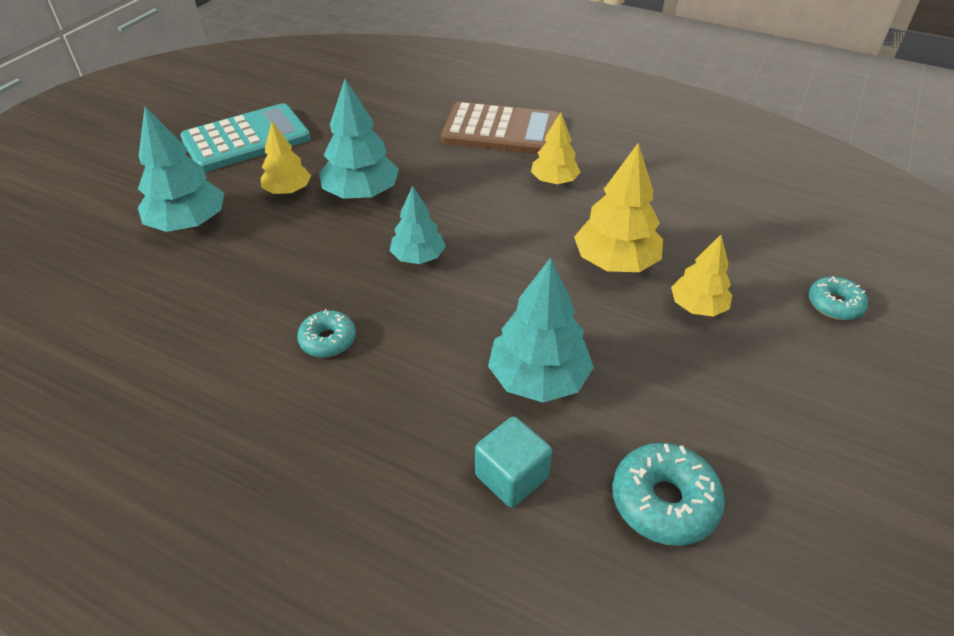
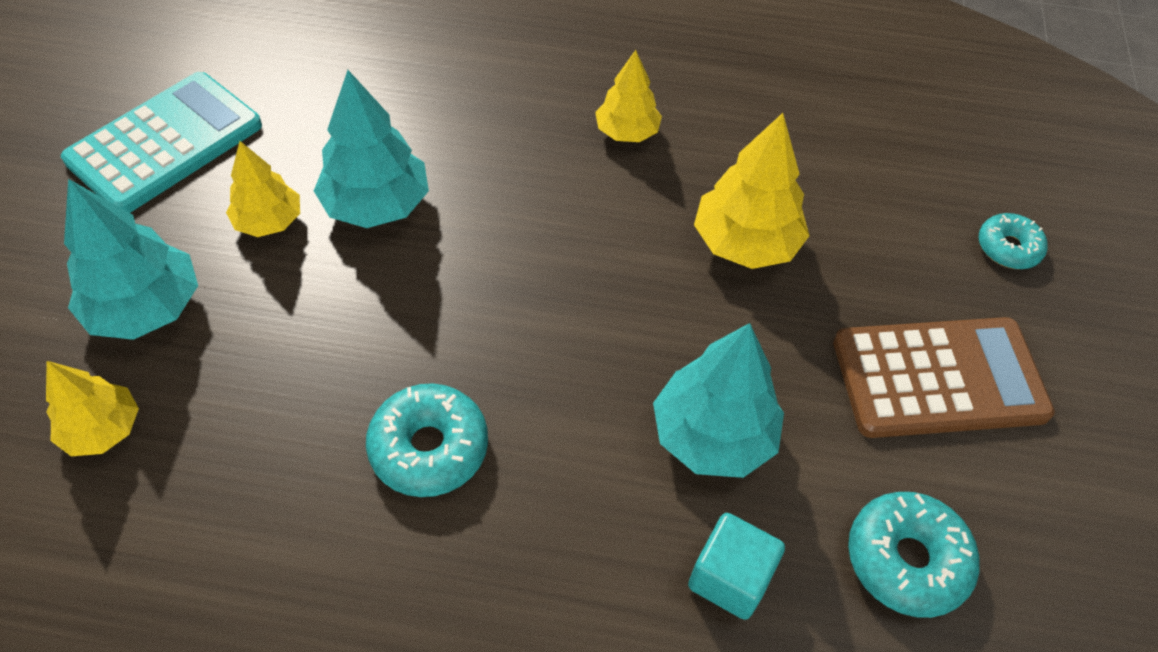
camera: 20 degrees left, 10 degrees up
turquoise donut [297,309,356,357] -> turquoise donut [366,383,488,497], size x1.55
turquoise tree [390,186,446,264] -> none
brown calculator [441,102,559,154] -> brown calculator moved to [833,317,1055,438]
yellow tree [671,235,732,317] -> yellow tree moved to [46,361,139,456]

